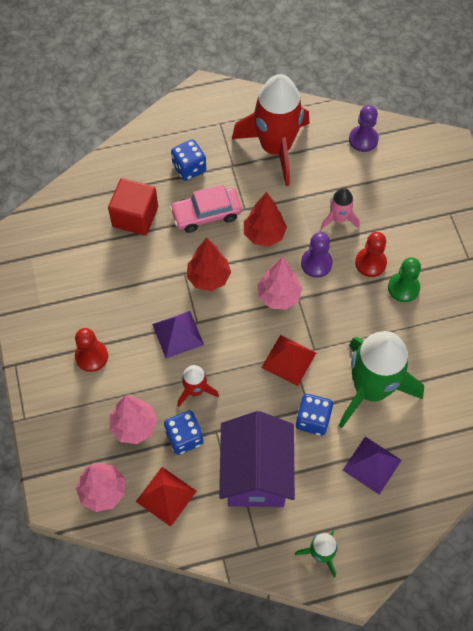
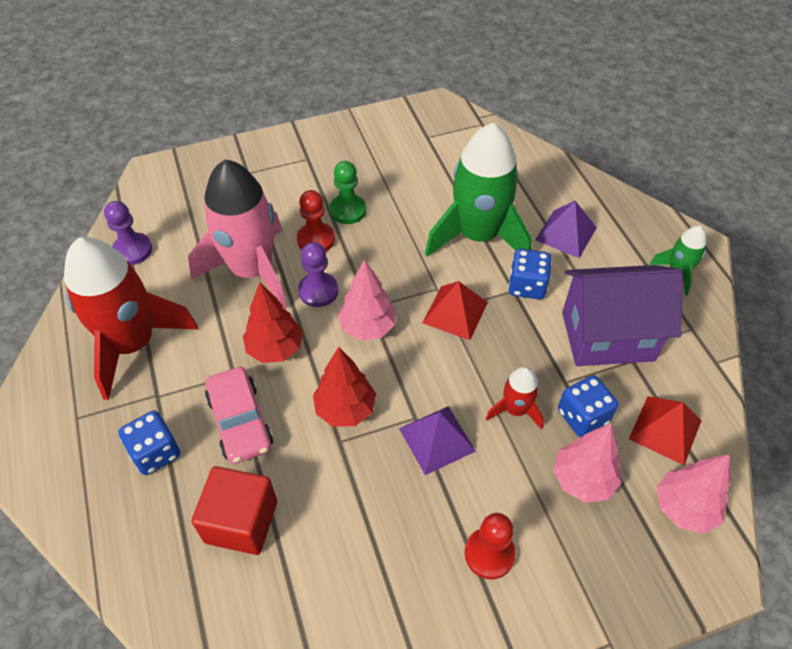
camera: 95 degrees left, 10 degrees down
pink rocket [321,188,360,230] -> pink rocket [188,159,287,310], size x2.15

